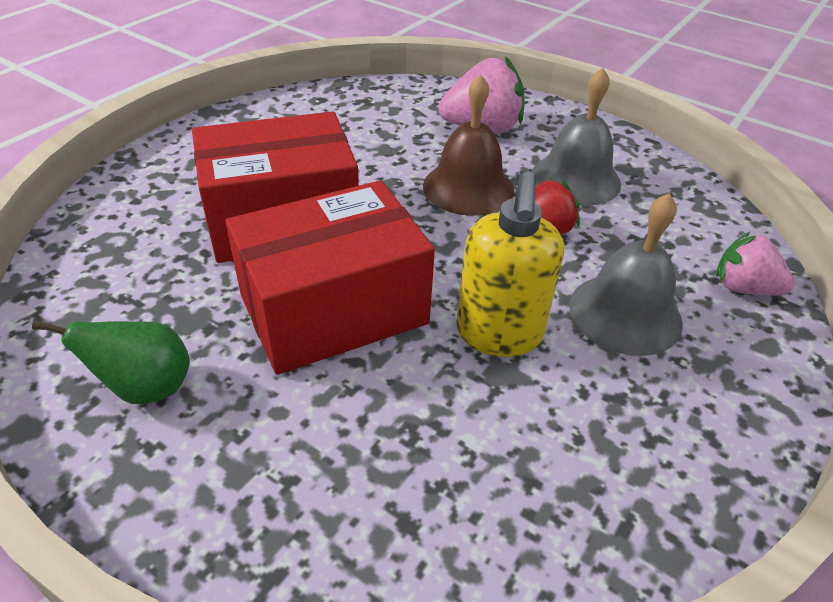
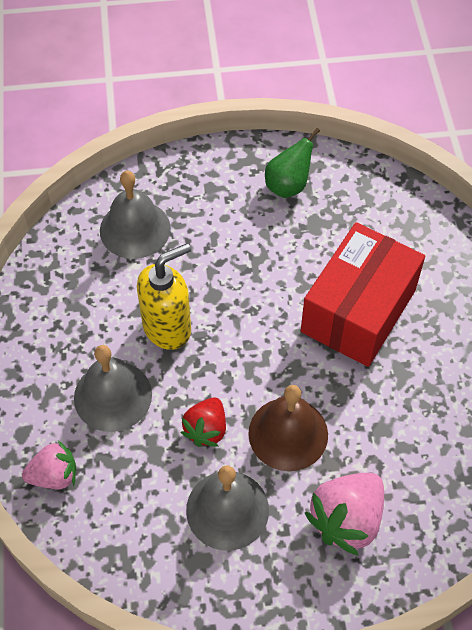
camera: 140 degrees right, 15 degrees up
red box [225,180,435,375] -> none
yellow soap dispenser [457,171,564,357] -> yellow soap dispenser turned 90 degrees clockwise [137,243,191,350]
none -> grey bell [100,171,171,259]

